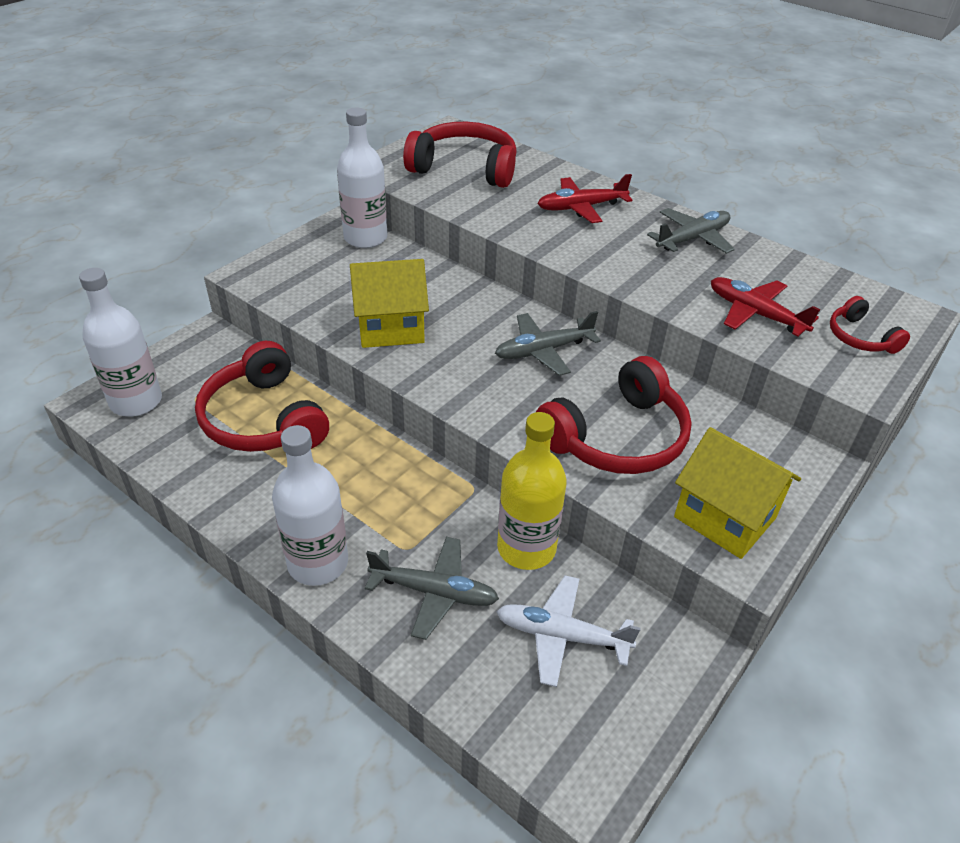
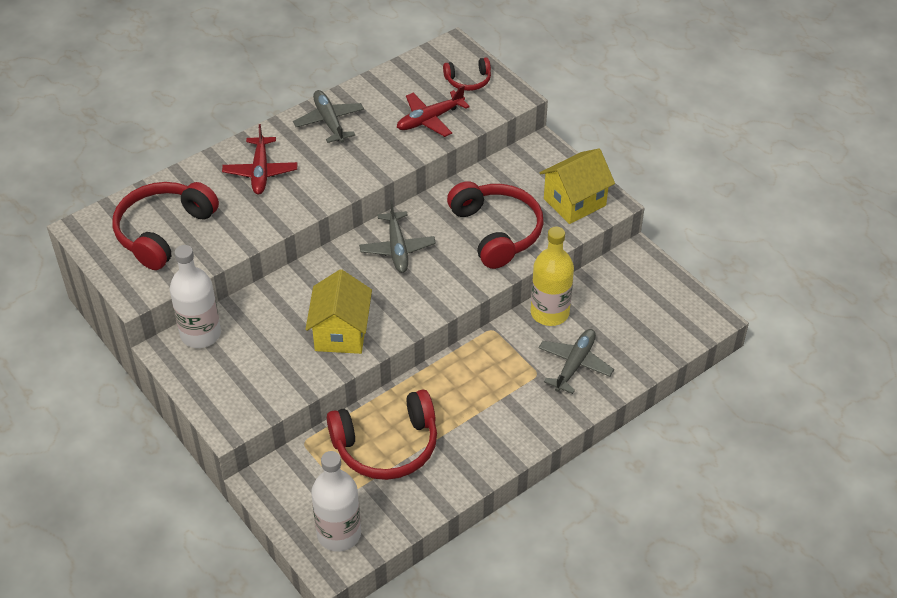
camera: 75 degrees left, 5 degrees up
white bottle [272,425,348,586] -> none
white plane [496,575,641,687] -> none

